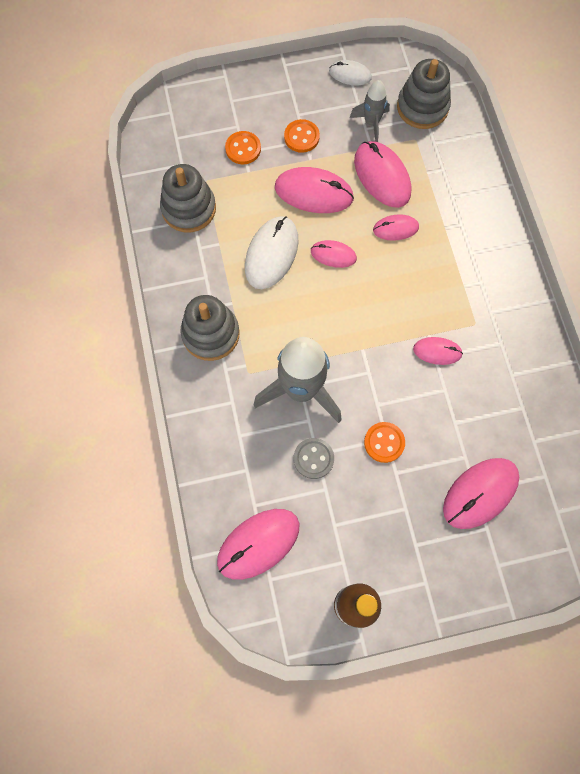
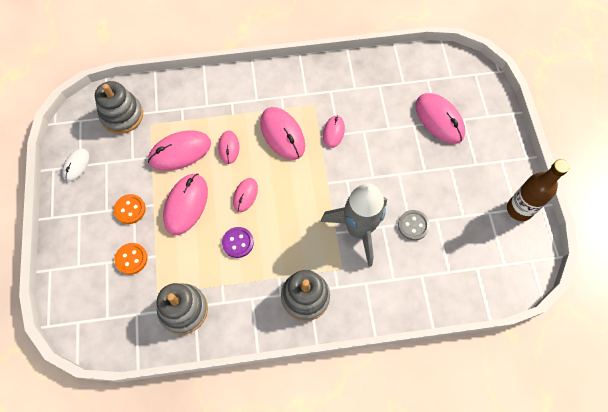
camera: 85 degrees left, 5 degrees down
pink mouse [217,509,299,580] -> pink mouse moved to [260,107,305,160]
white mouse [245,216,298,289] -> purple button [222,227,254,258]
grey rocket [350,80,390,142] -> none
orange button [364,422,405,463] -> none

